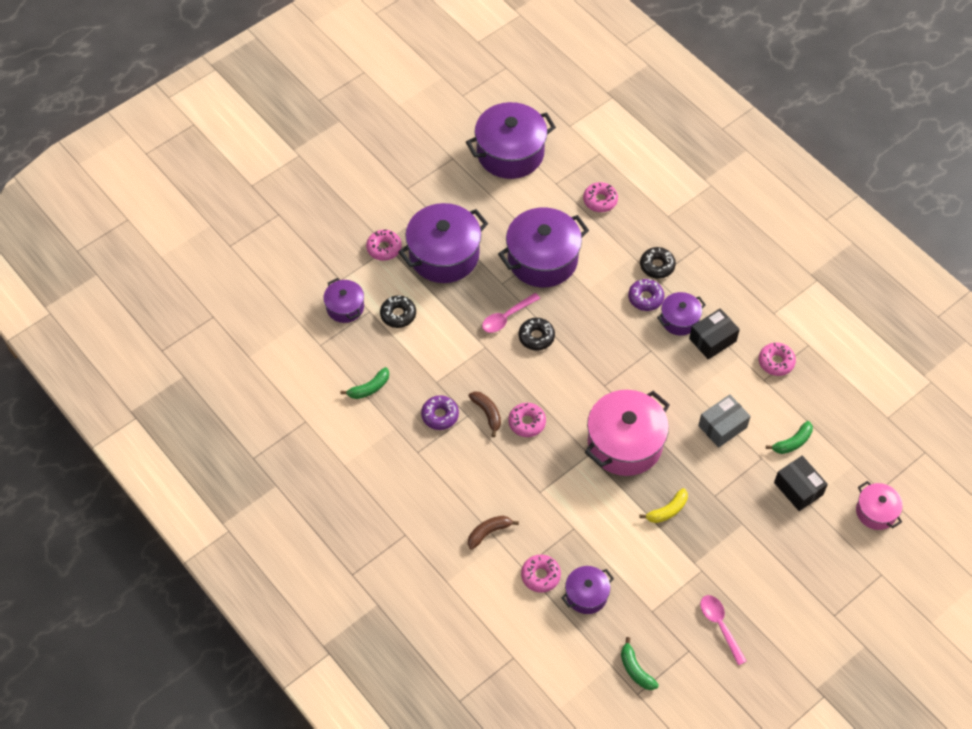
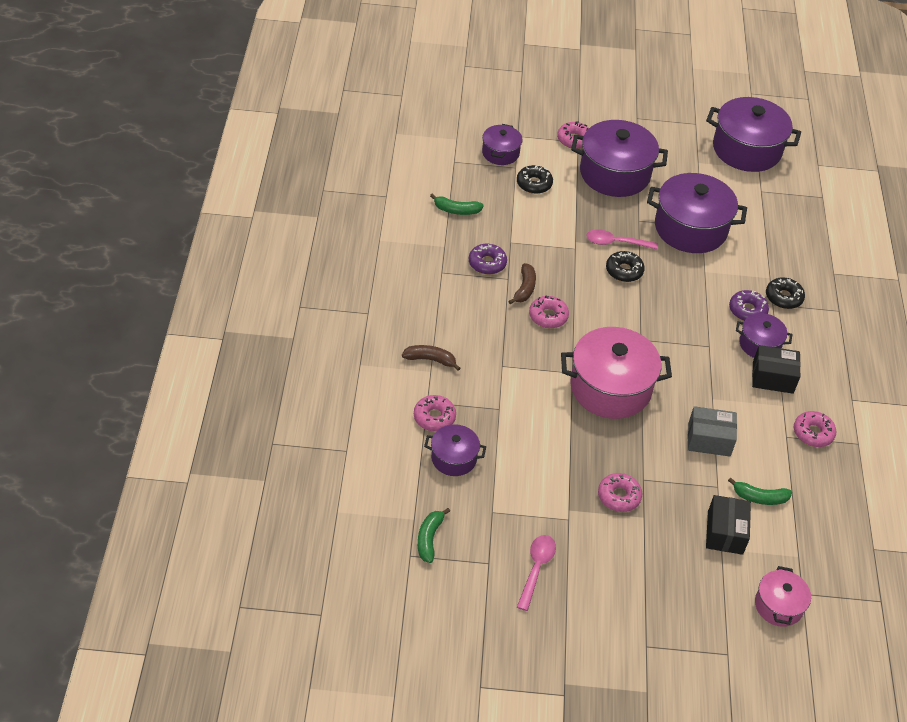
camera: 40 degrees right, 10 degrees down
pink donut [583,182,618,212] -> pink donut moved to [598,473,642,512]
yellow banana [639,488,688,523] -> none

